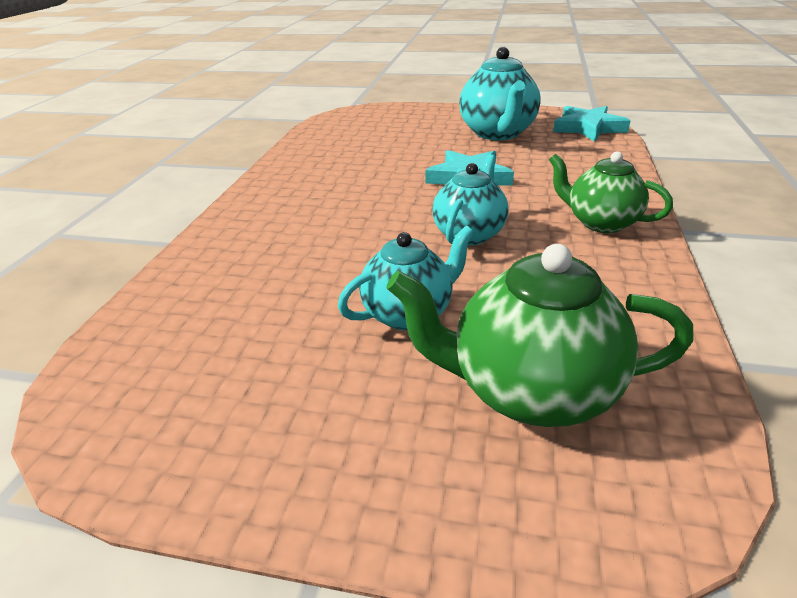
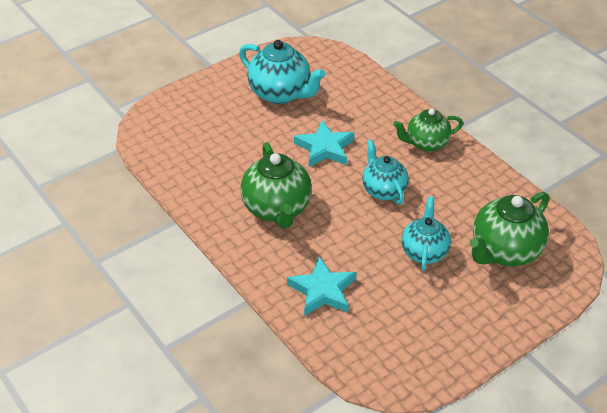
camera: 50 degrees left, 10 degrees up
turquoise star [553,106,630,142] -> turquoise star moved to [287,256,357,316]
none -> green teapot [240,142,312,229]

